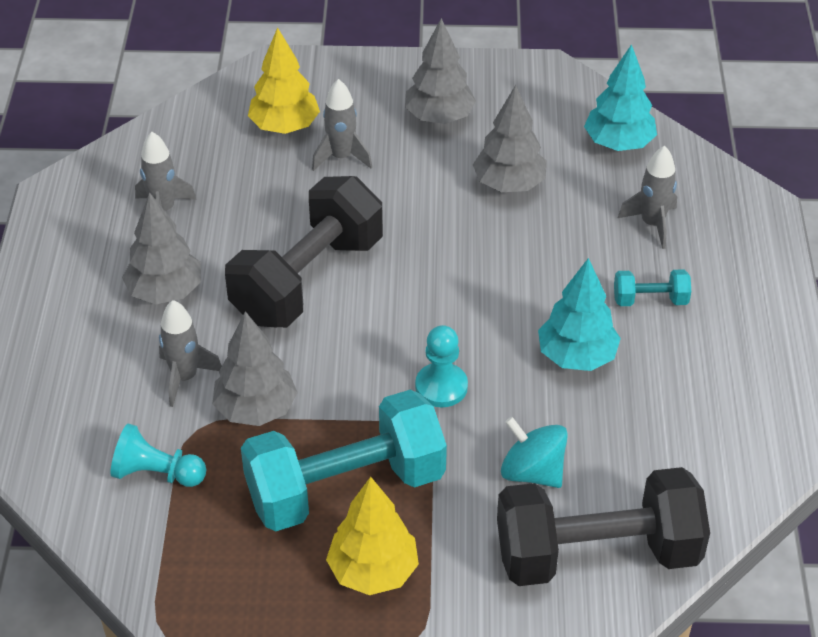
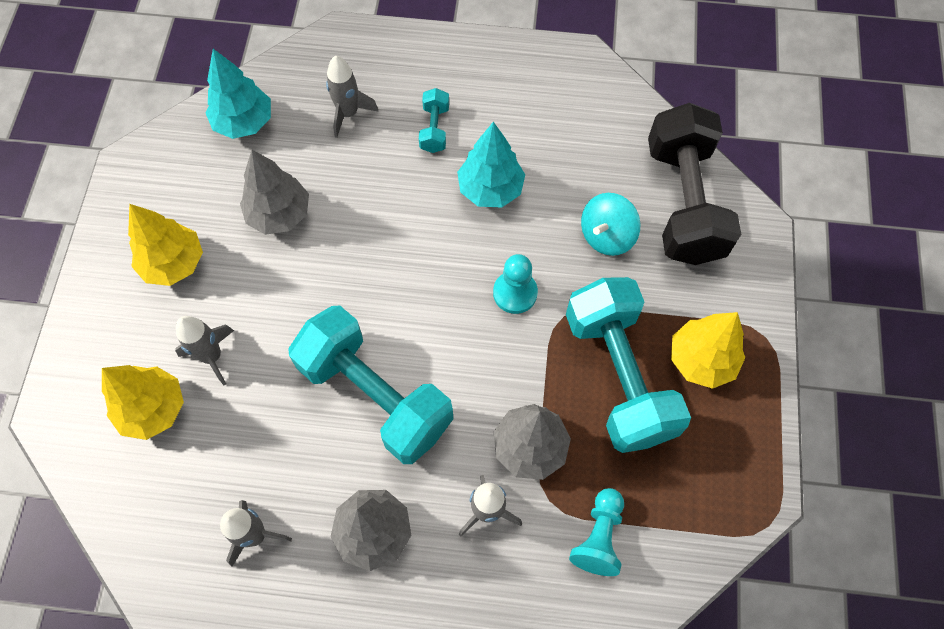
camera: 85 degrees left, 20 degrees up
black dumbbell [225,176,383,328] -> turquoise dumbbell [288,305,453,464]
grey tree [405,18,476,124] -> yellow tree [128,204,203,286]

